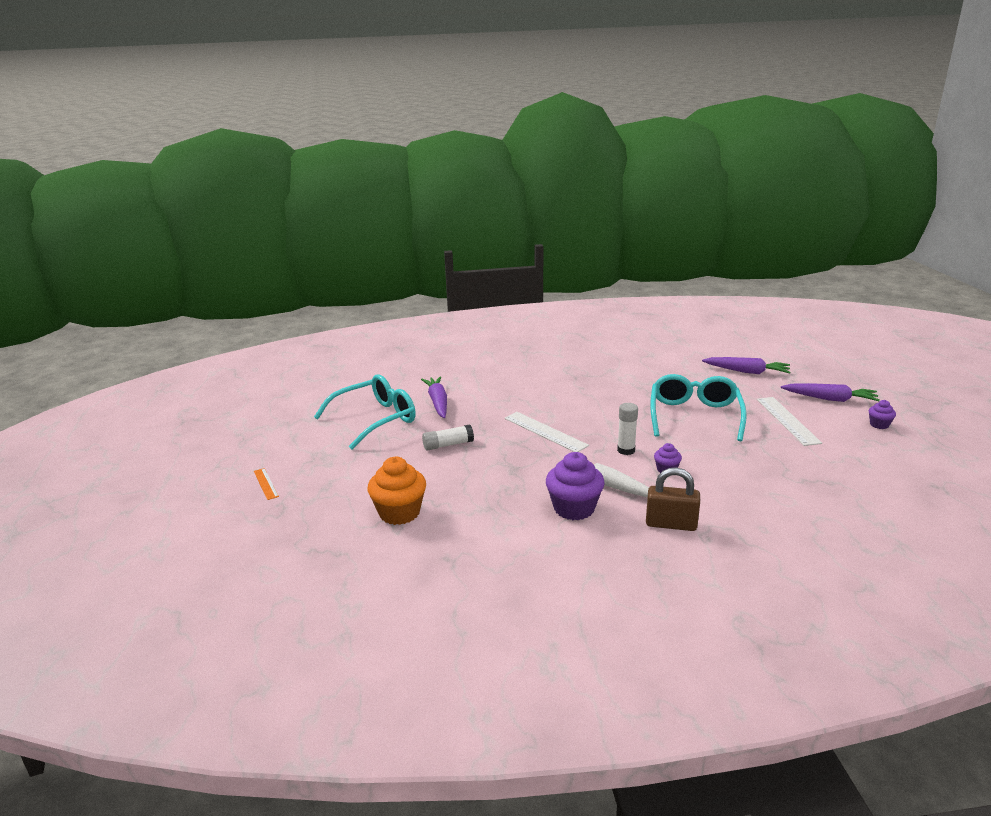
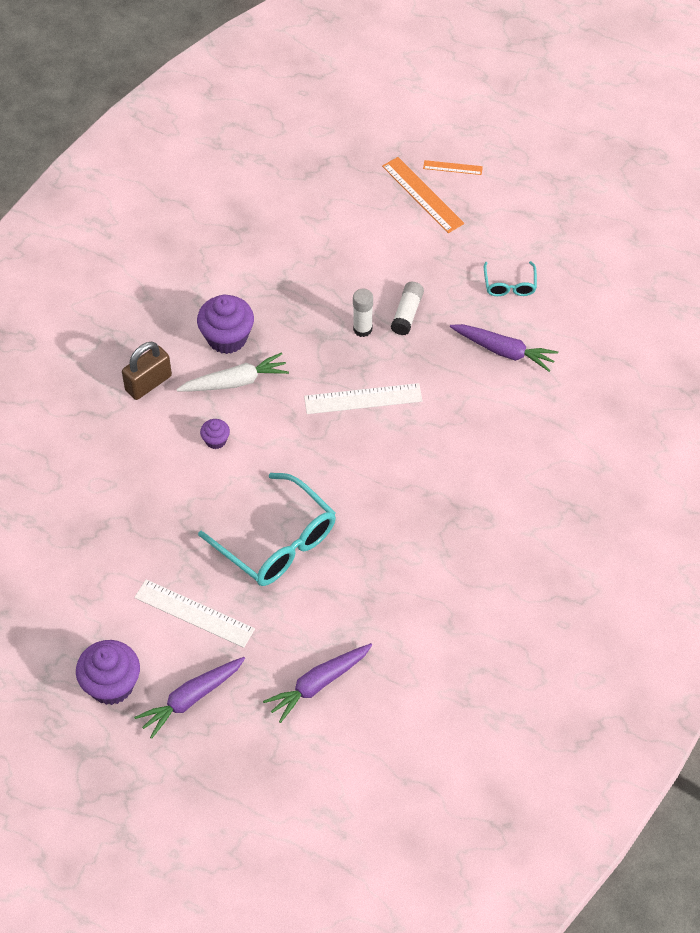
camera: 125 degrees right, 30 degrees up
turquoise glasses [314,374,416,450] -> turquoise glasses [484,261,537,296], size x0.50
orange cupcake [368,457,426,525] -> none
white glue stick [617,403,638,455] -> white glue stick moved to [353,289,373,337]
purple cupcake [869,400,896,429] -> purple cupcake [76,640,140,705], size x1.98
none -> orange ruler [382,157,464,233]

